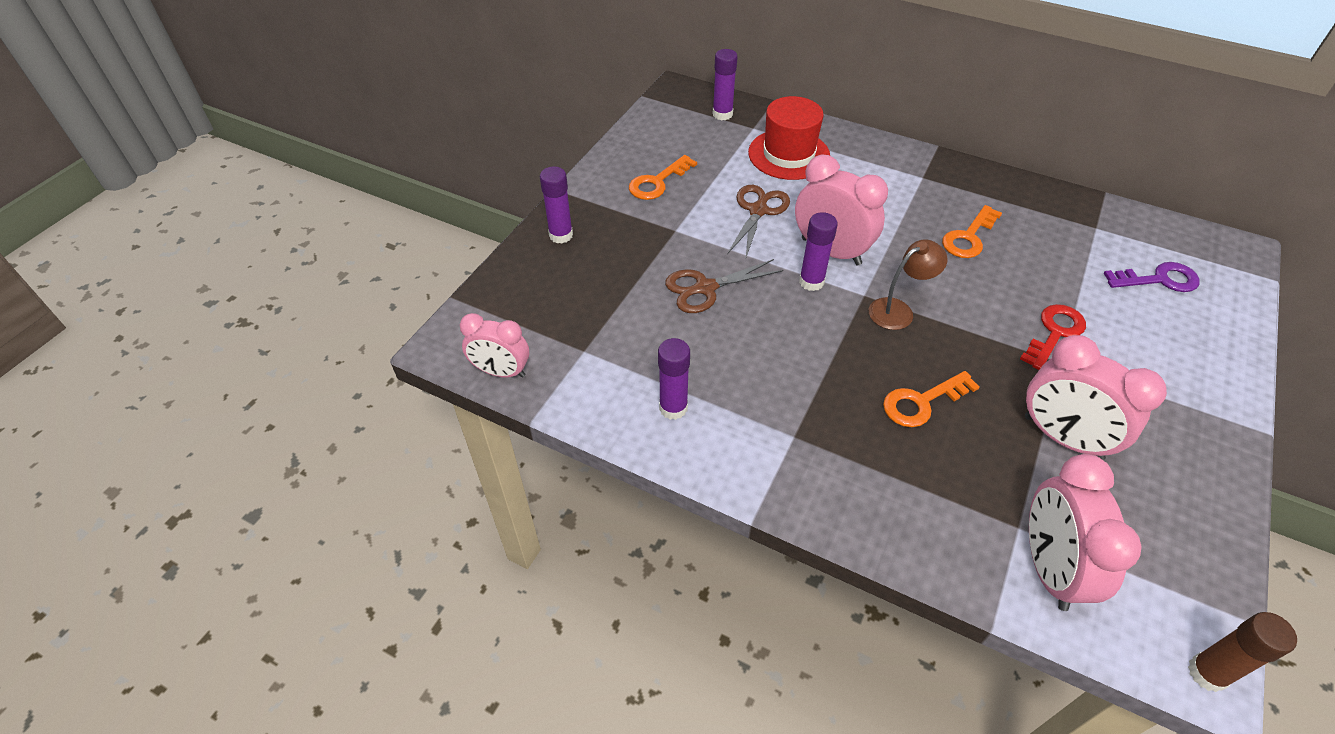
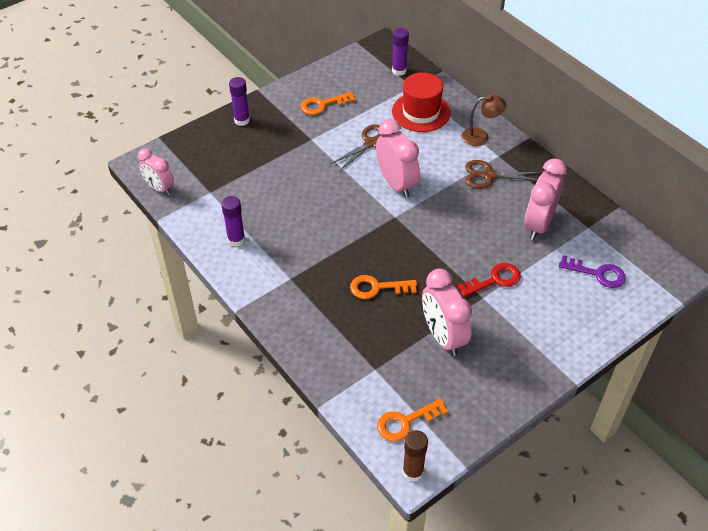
camera: 25 degrees right, 0 degrees up
brown scissors [665,259,783,313] -> brown scissors moved to [465,160,542,188]
purple glue stick [799,212,838,291] -> none
brown lamp [869,239,948,330] -> brown lamp moved to [462,94,506,146]
orange key [942,205,1002,258] -> orange key moved to [377,398,448,442]
pink clock [1029,454,1142,611] -> pink clock moved to [524,158,567,240]

